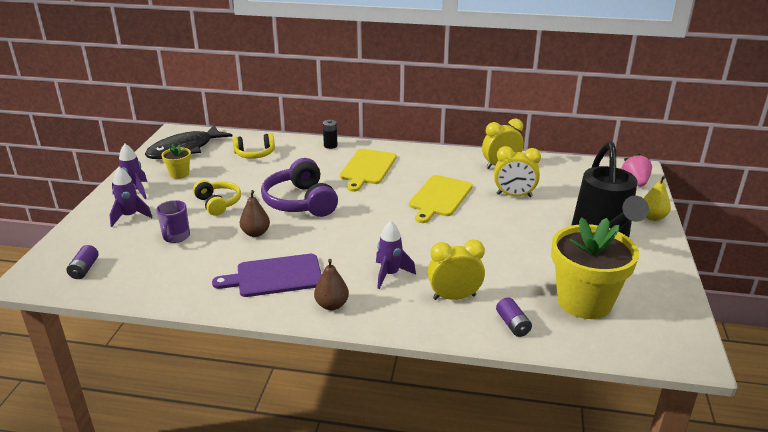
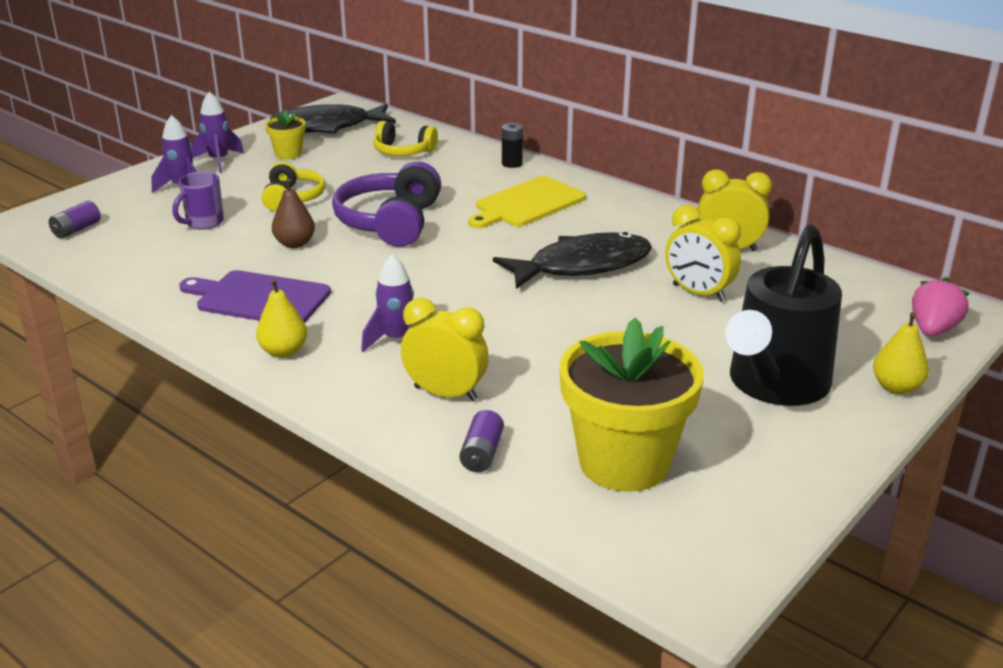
camera: 30 degrees right, 0 degrees up
brown pear [314,259,349,310] -> yellow pear [256,279,307,358]
yellow cutting board [409,175,473,223] -> black fish [493,232,652,289]

